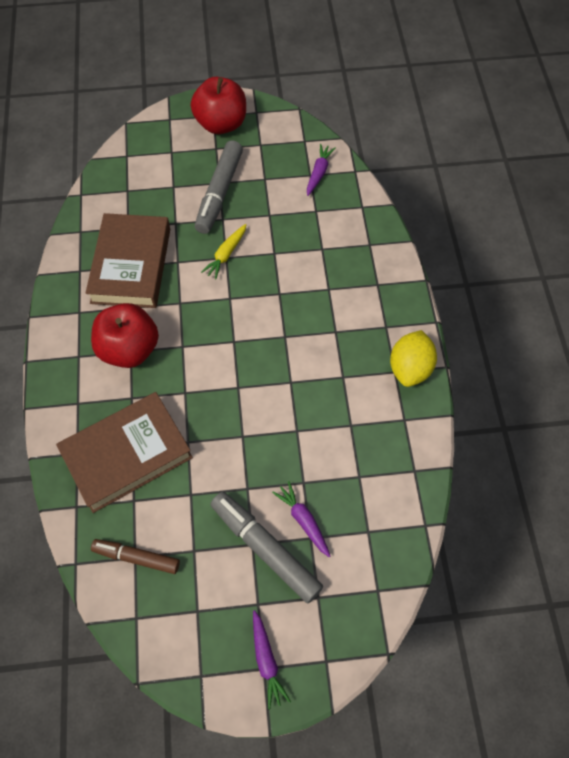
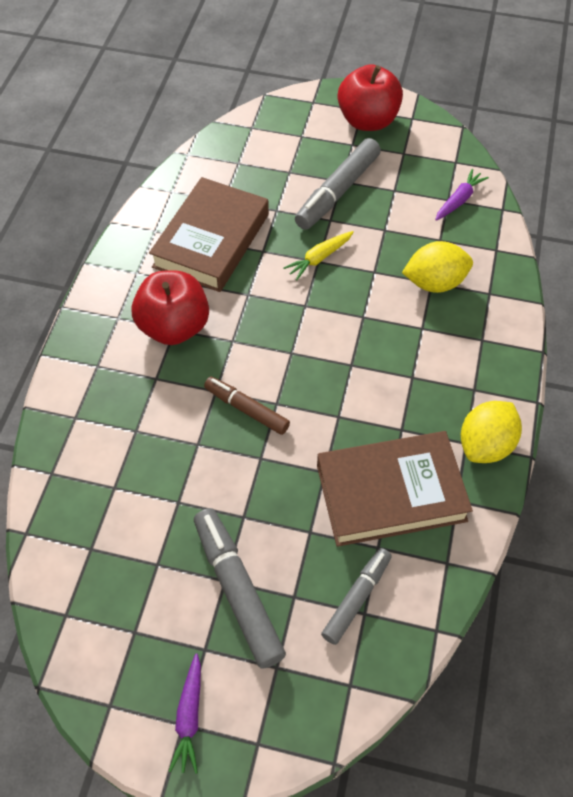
camera: 20 degrees right, 5 degrees down
brown book [56,392,193,513] -> brown book moved to [317,431,473,547]
brown marker [91,539,180,574] -> brown marker moved to [204,377,290,435]
purple carrot [272,481,331,557] -> none
none -> grey marker [321,548,392,645]
none -> yellow lemon [402,241,473,293]

